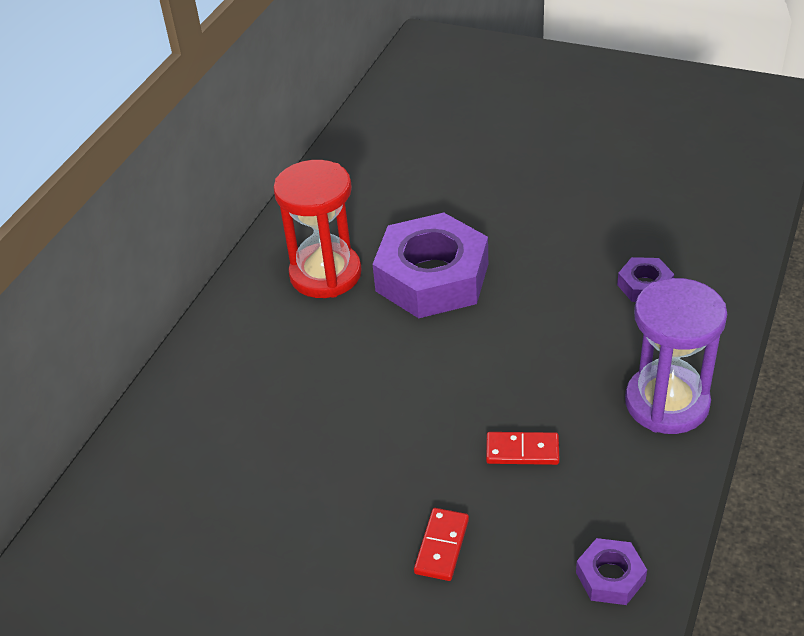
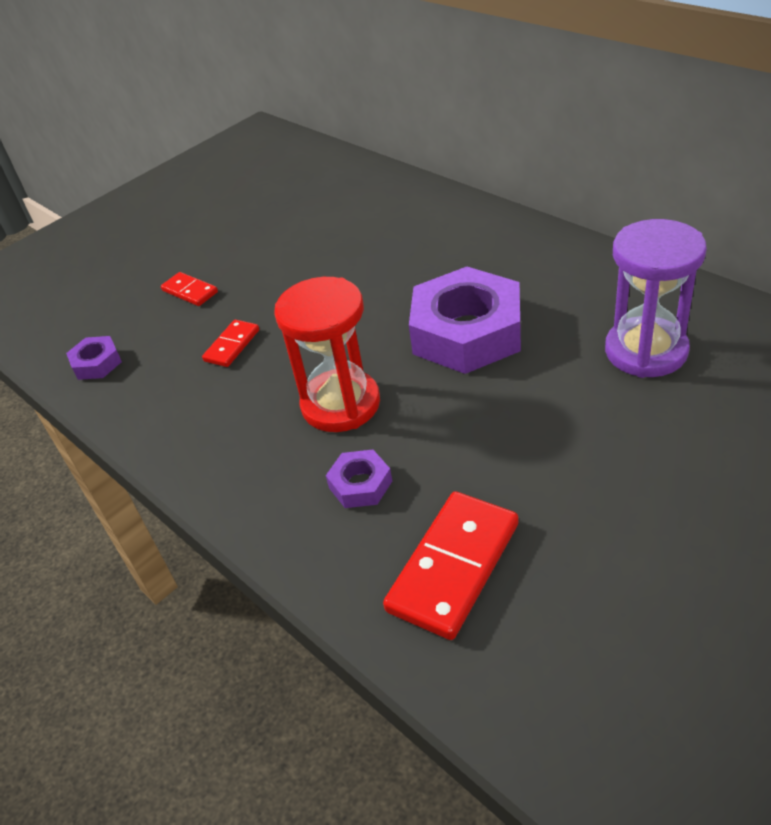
camera: 115 degrees right, 0 degrees up
red hourglass [273,160,362,298] -> red hourglass moved to [274,277,380,432]
purple hourglass [625,278,727,434] -> purple hourglass moved to [605,219,707,378]
none -> red domino [383,491,519,640]

